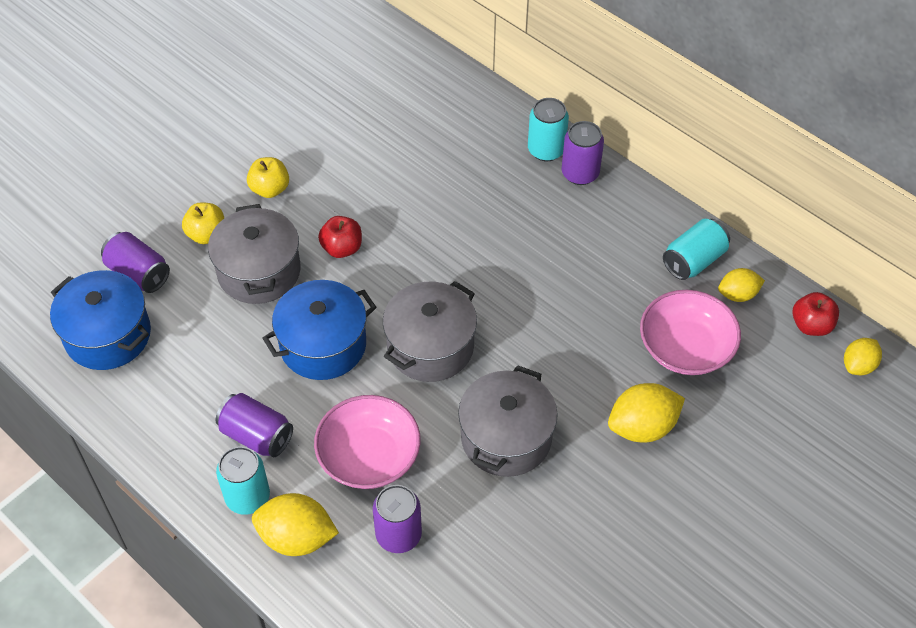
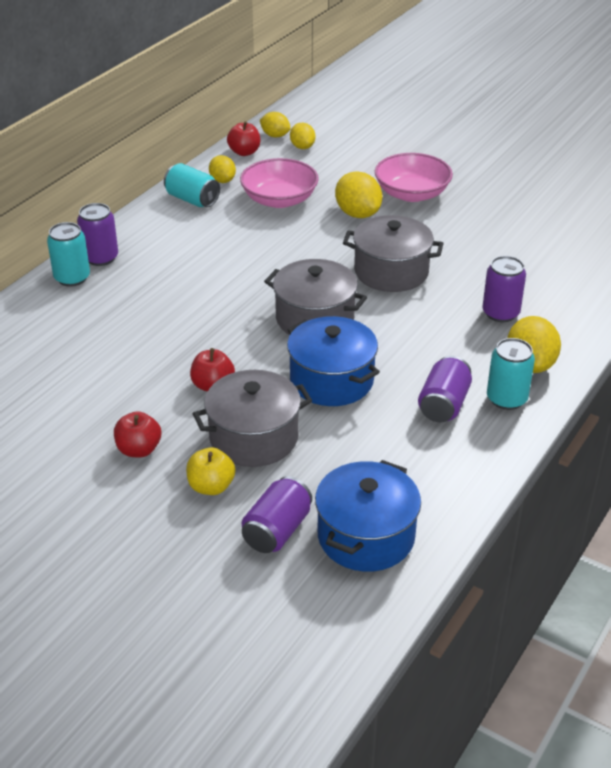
camera: 100 degrees left, 15 degrees down
yellow apple [247,157,289,198] -> red apple [114,411,161,457]
pink bowl [314,395,421,489] -> pink bowl moved to [375,153,453,202]
none -> yellow lemon [290,123,315,149]

